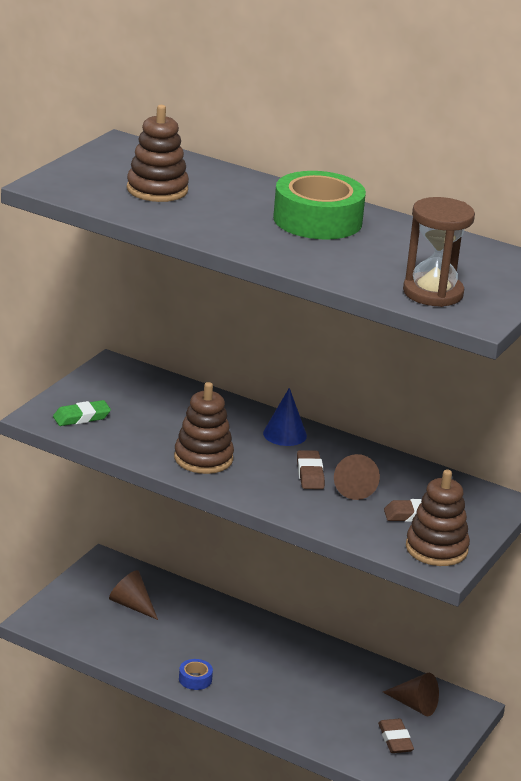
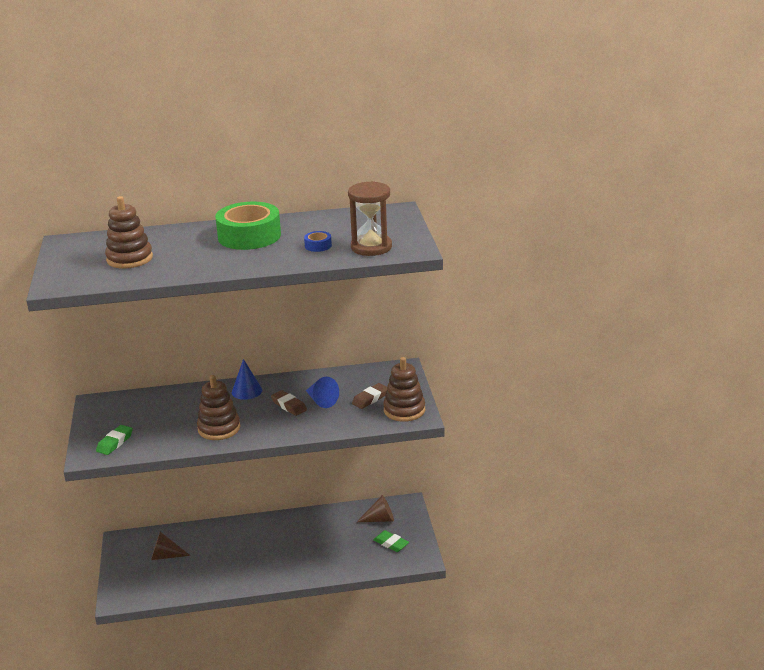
camera: 35 degrees left, 0 degrees up
blue tape [179,659,213,690] -> blue tape moved to [304,231,332,252]
brown cone [334,454,380,500] -> blue cone [306,377,339,408]
brown eraser [378,719,414,753] -> green eraser [373,530,409,552]

